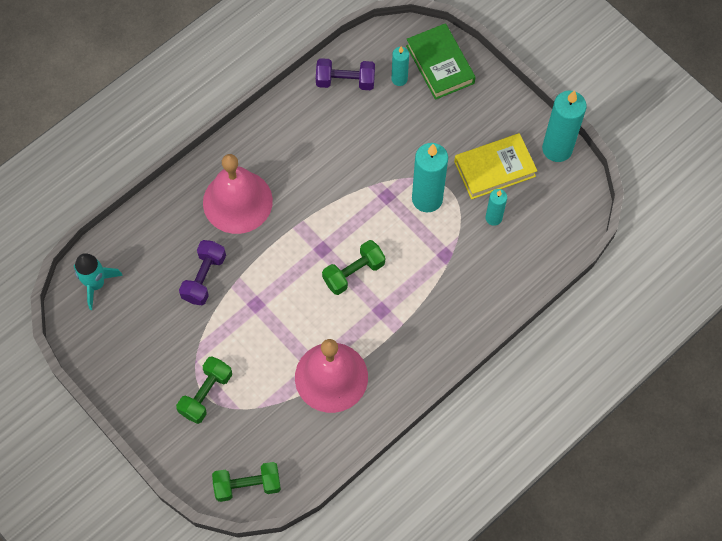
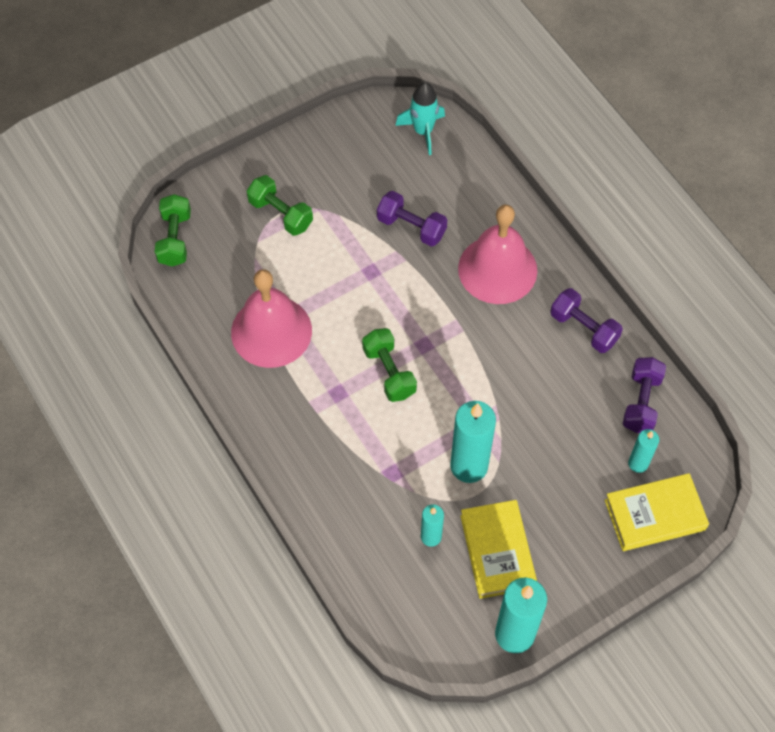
camera: 100 degrees right, 5 degrees down
green book [406,23,476,100] -> yellow book [605,473,709,551]
none -> purple dumbbell [550,288,623,353]

